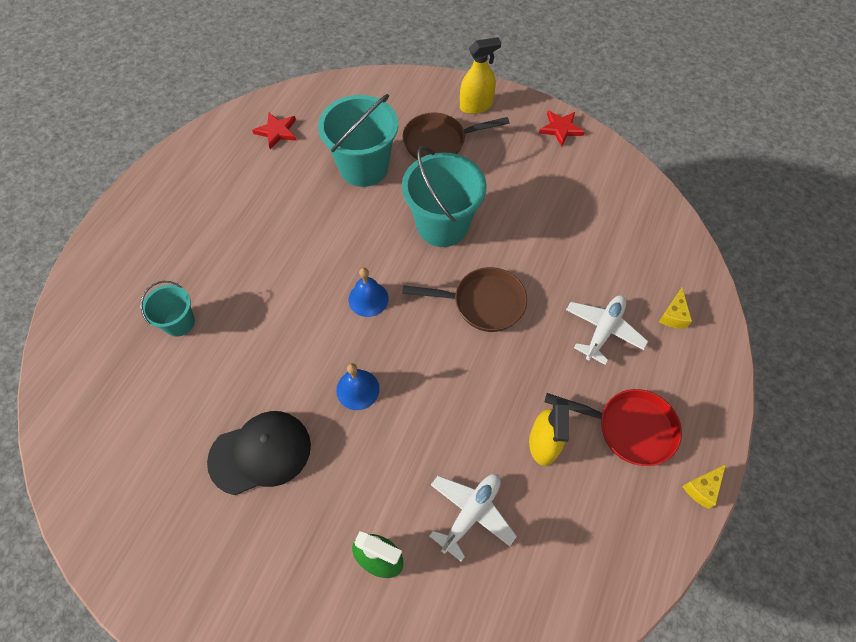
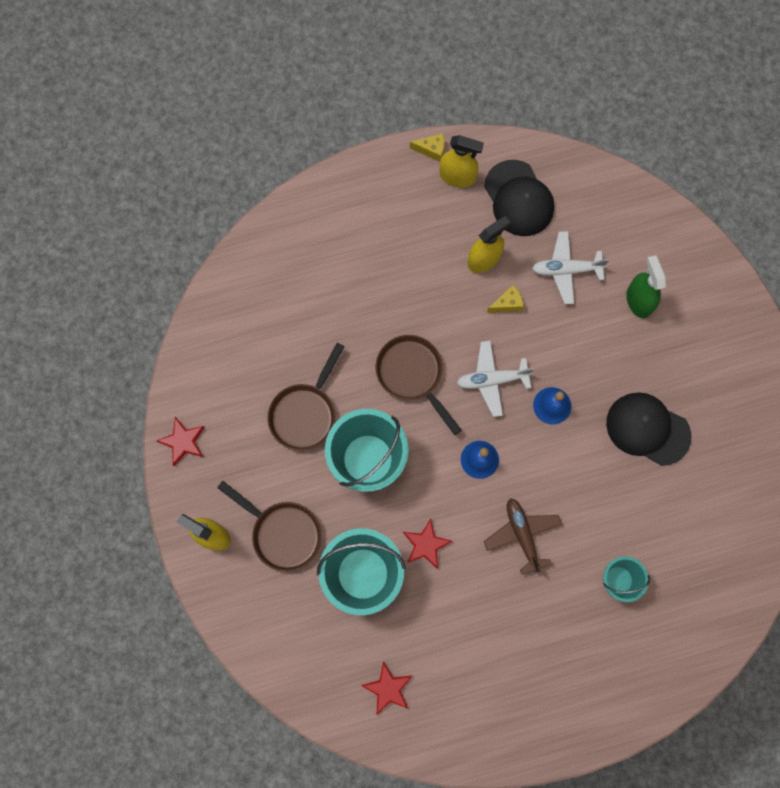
camera: 130 degrees left, 15 degrees up
red pan [545,389,682,466] -> none
white plane [566,295,648,365] -> white plane moved to [457,341,534,417]
yellow cheese [659,288,692,329] -> yellow cheese moved to [487,285,524,312]
none -> brown pan [267,343,345,451]
none -> red star [403,519,452,569]
none -> yellow spray bottle [439,135,484,188]
none -> black cap [484,160,554,236]
none -> brown plane [484,498,562,575]

